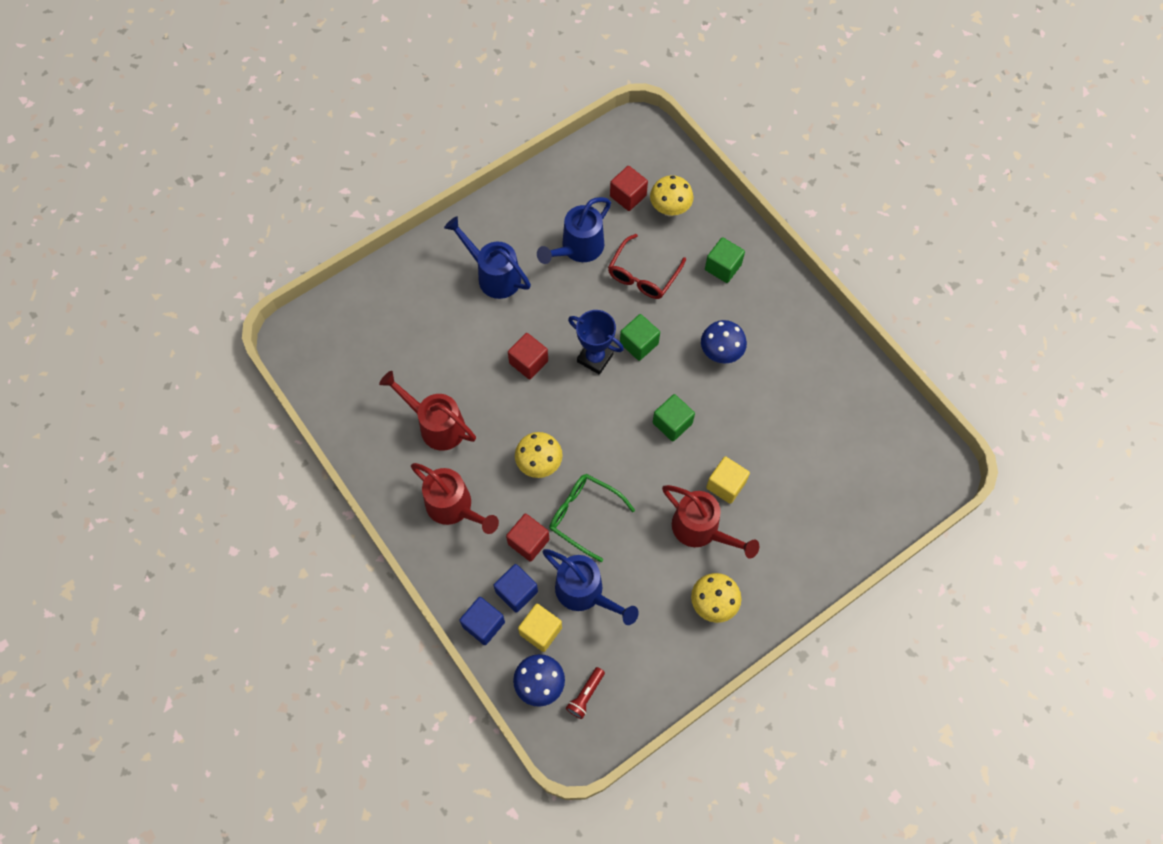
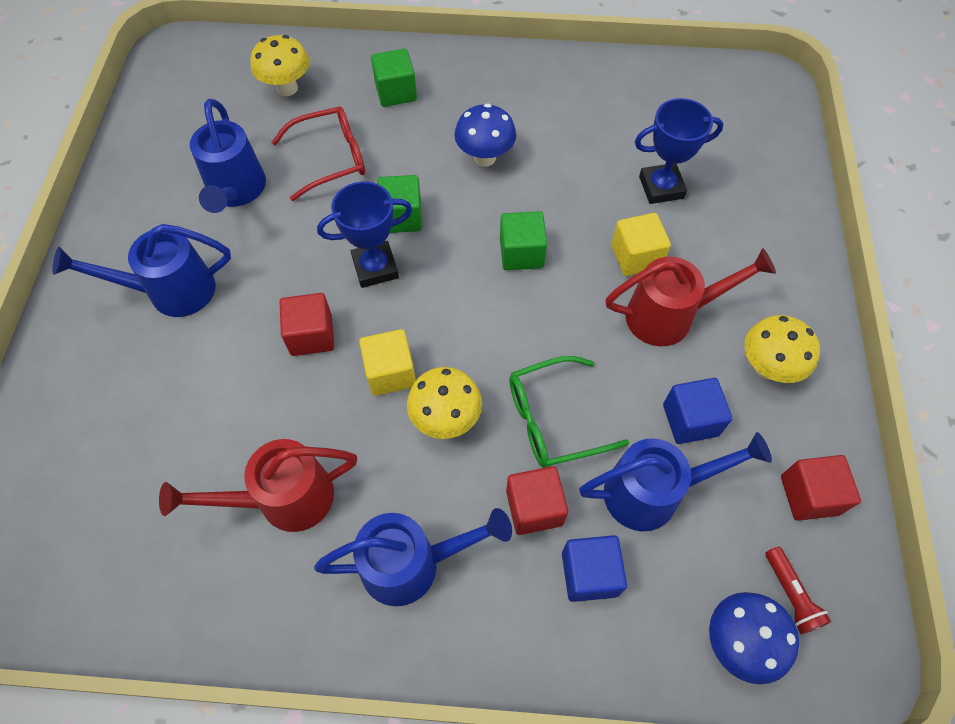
camera: 50 degrees left, 5 degrees down
red watering can [411,463,499,534] -> blue watering can [314,508,512,606]
blue cube [459,597,505,645] -> blue cube moved to [663,378,732,444]
yellow cube [518,604,562,652] -> yellow cube moved to [359,329,416,396]
red glasses [608,234,686,299] -> red glasses turned 90 degrees counterclockwise [271,106,365,201]
red cube [610,166,648,211] -> red cube moved to [781,455,861,521]
none -> blue trophy [635,98,724,204]

